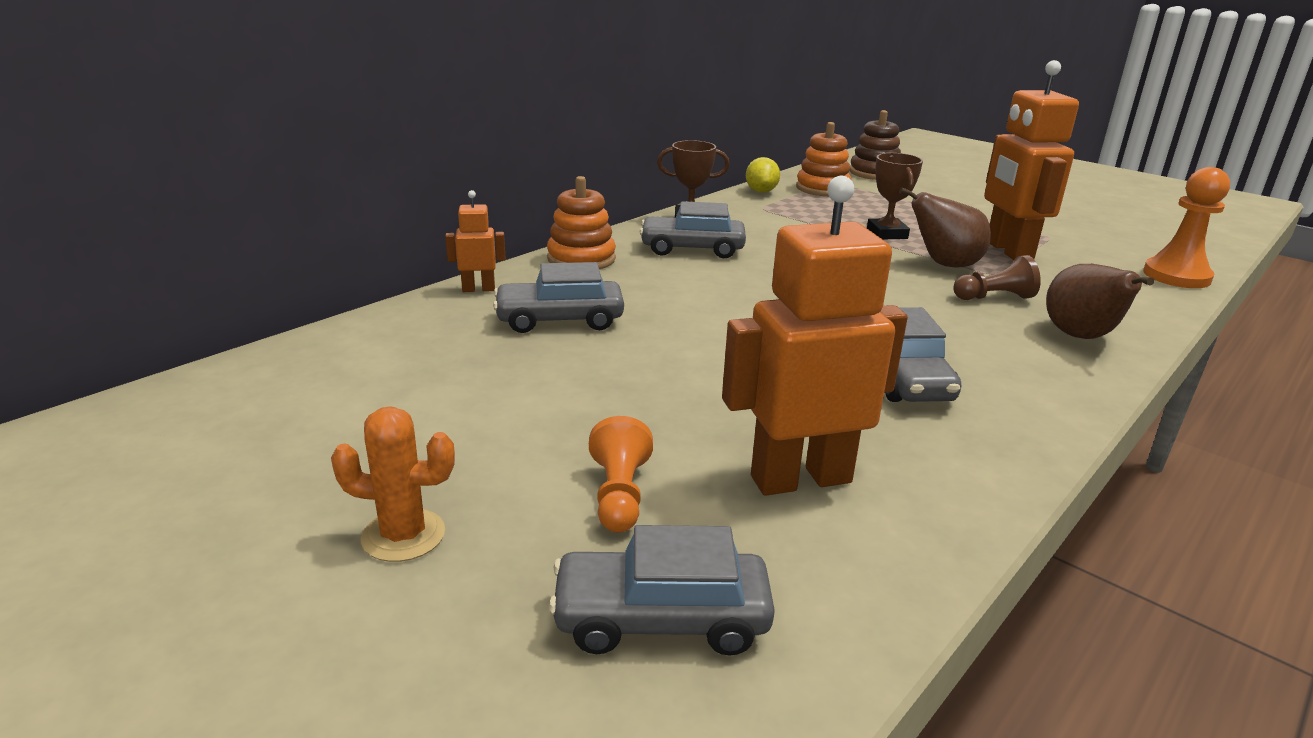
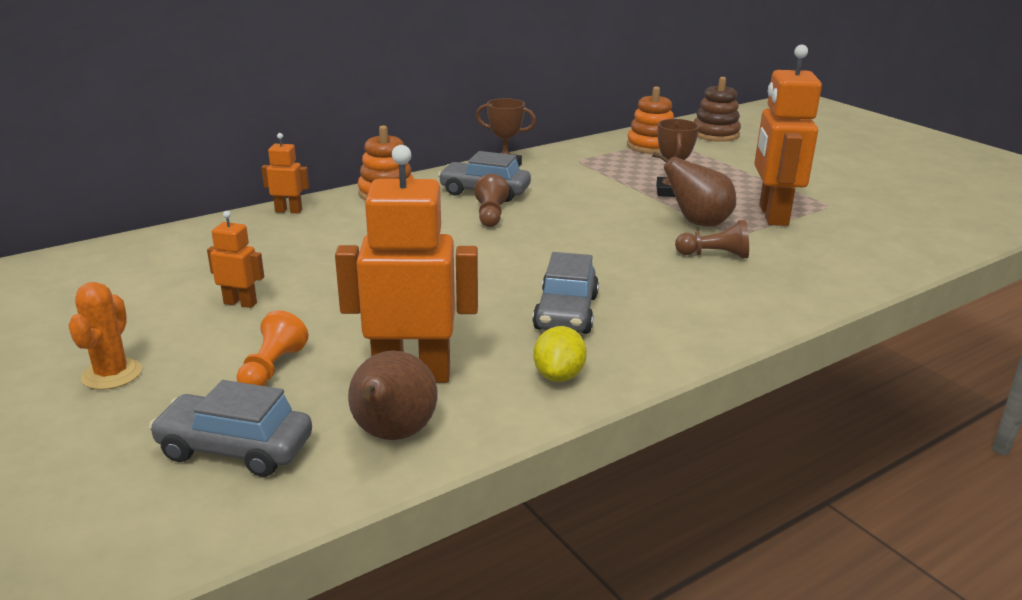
camera: 15 degrees right, 0 degrees up
orange cactus [331,406,455,562] -> orange cactus turned 75 degrees clockwise [68,282,142,390]
grey car [493,262,624,333] -> none
yellow lemon [746,157,780,193] -> yellow lemon moved to [533,326,587,382]
brown pear [1046,264,1154,339] -> brown pear moved to [348,350,437,440]
orange pawn [1143,167,1230,288] -> none
none -> orange robot [207,211,264,308]
none -> brown pawn [474,174,509,227]

